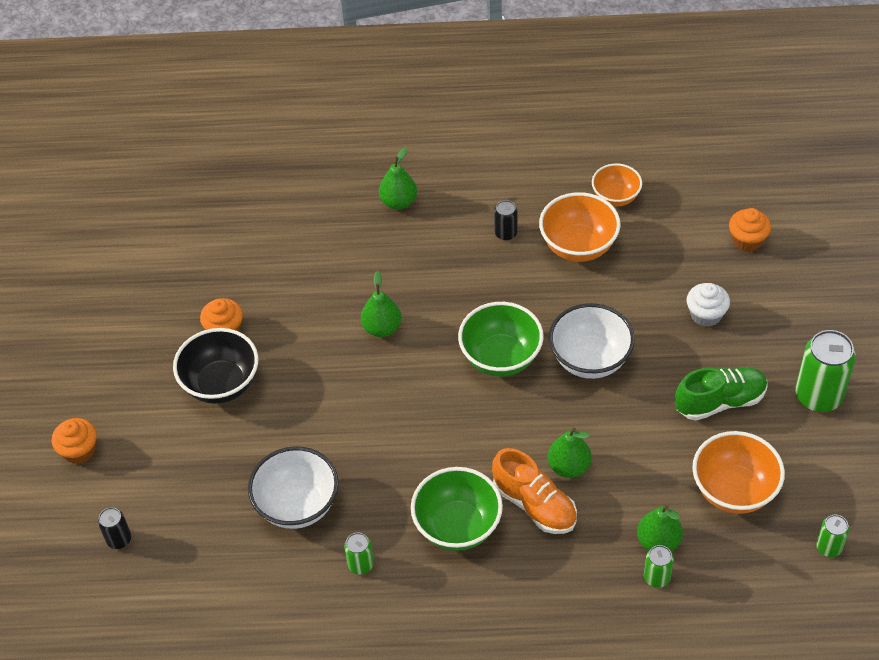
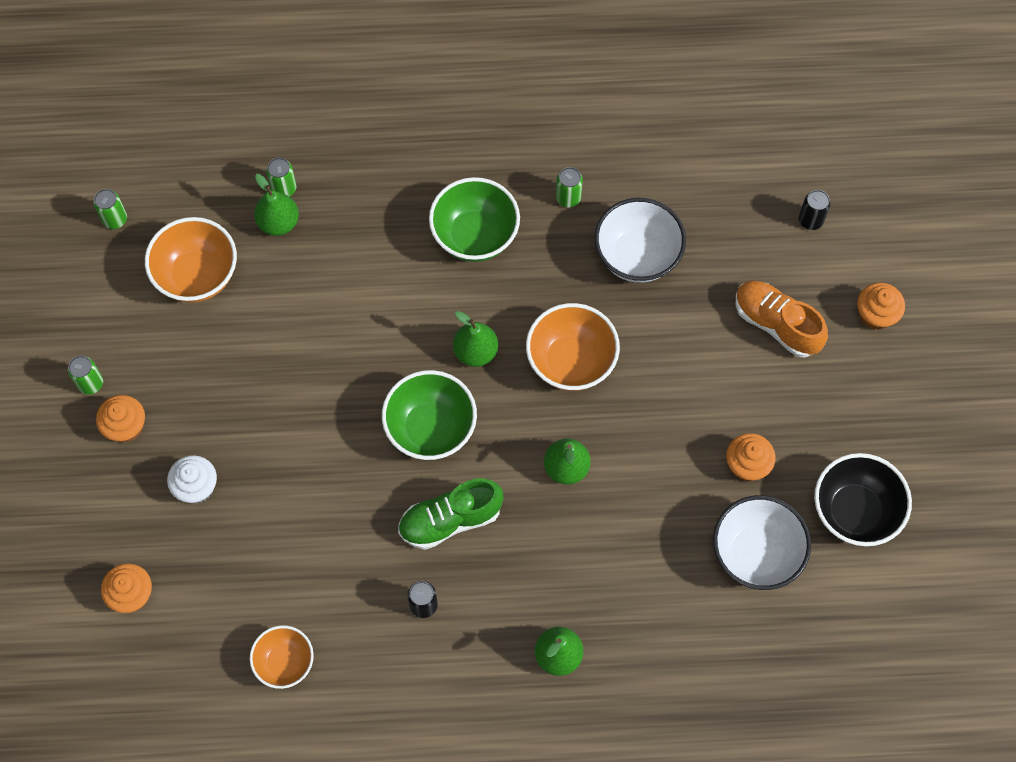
camera: 175 degrees right, 15 degrees up
black bowl [173,328,258,404] -> black bowl moved to [814,453,912,546]
orange shoe [492,448,577,534] -> orange shoe moved to [736,280,828,357]
orange bowl [539,192,621,262] -> orange bowl moved to [526,303,620,391]
green pear [548,428,592,478] -> green pear moved to [453,311,498,367]
white bowl [549,303,635,379] -> white bowl moved to [713,495,811,590]
green shoe [675,367,768,421] -> green shoe moved to [398,478,504,550]
green can [795,330,856,412] -> green can [68,356,103,395], size x0.52
none -> orange cupcake [96,395,145,443]

